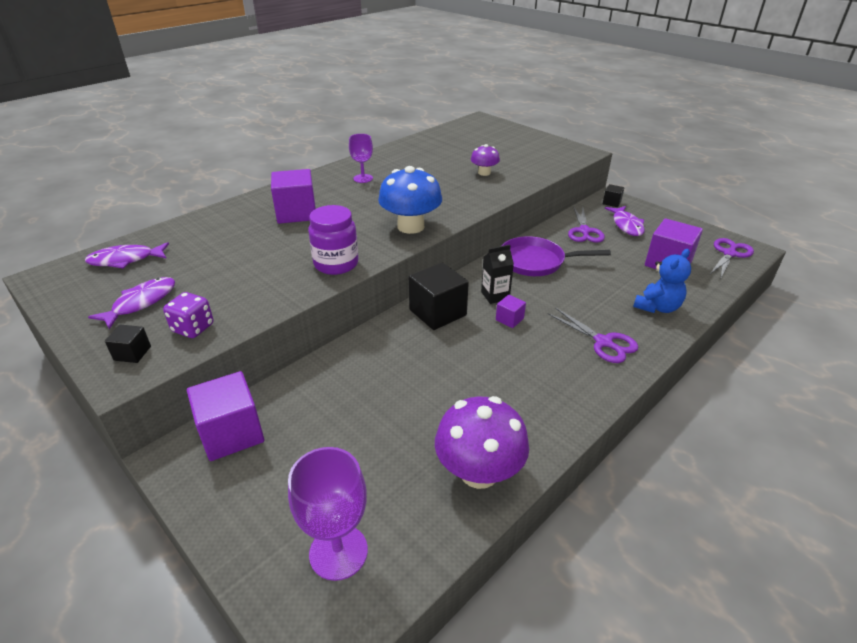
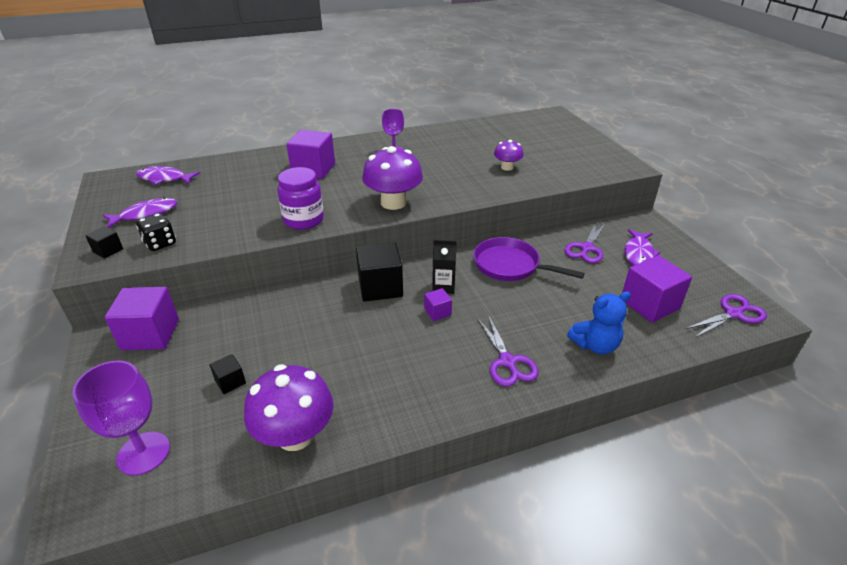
camera: 25 degrees right, 0 degrees up
purple dice [163,292,214,338] -> black dice [136,213,176,251]
blue mushroom [378,166,442,234] -> purple mushroom [362,146,423,210]
black cube [603,184,624,207] -> black cube moved to [210,354,246,394]

